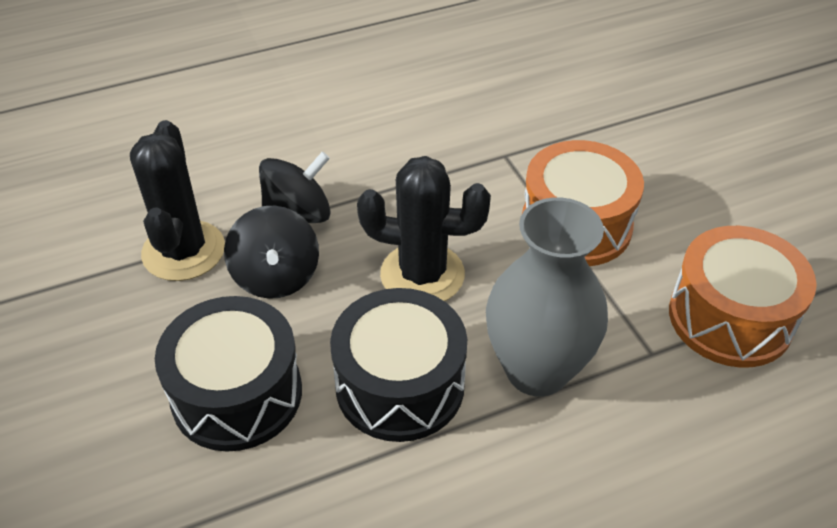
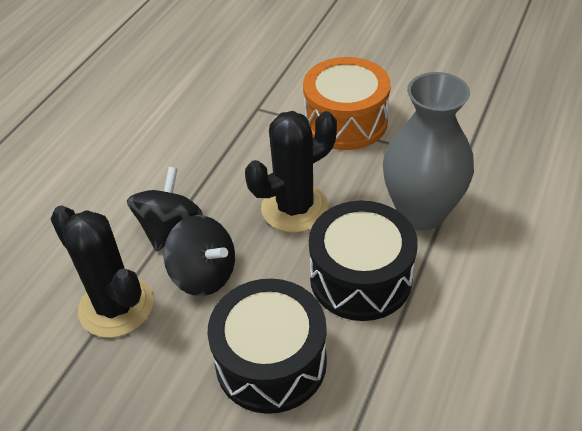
camera: 40 degrees left, 0 degrees up
orange drum [669,226,817,368] -> none

